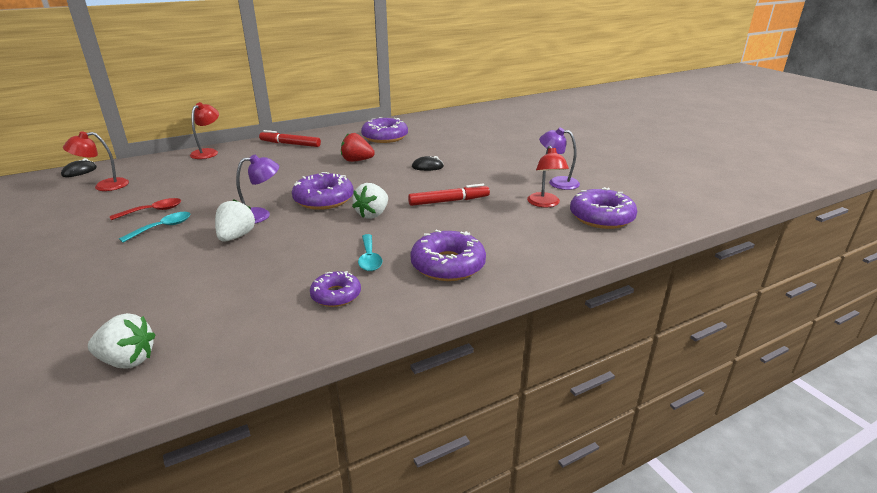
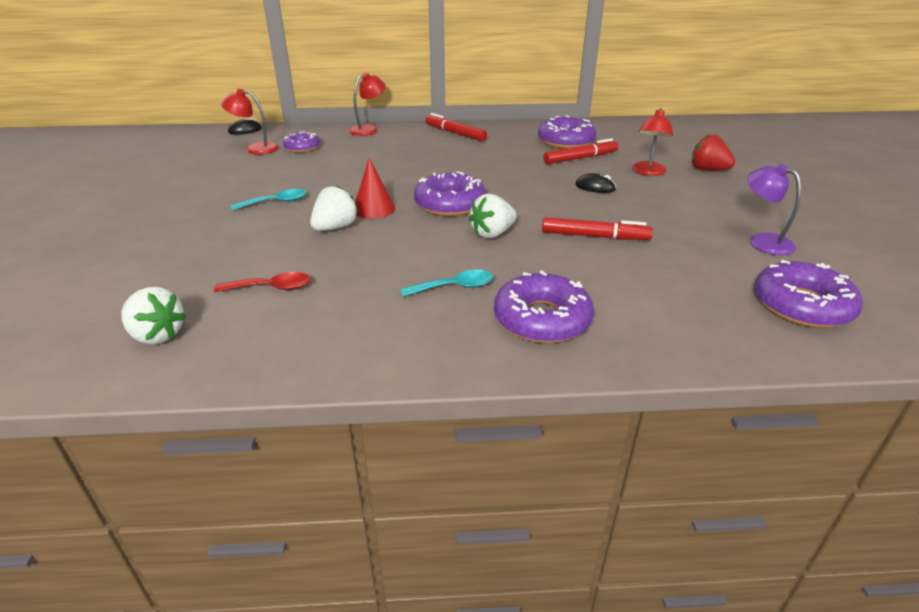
camera: 25 degrees right, 5 degrees up
red spoon [110,198,181,220] -> red spoon moved to [214,272,311,292]
purple lamp [236,155,279,223] -> red cone [355,158,395,219]
purple donut [310,271,361,307] -> purple donut moved to [283,131,320,153]
red strawberry [341,133,375,162] -> red strawberry moved to [692,135,735,170]
turquoise spoon [358,234,382,271] -> turquoise spoon turned 120 degrees counterclockwise [401,270,493,297]
red lamp [527,146,569,207] -> red lamp moved to [632,108,673,176]
none -> red marker [543,138,618,164]

